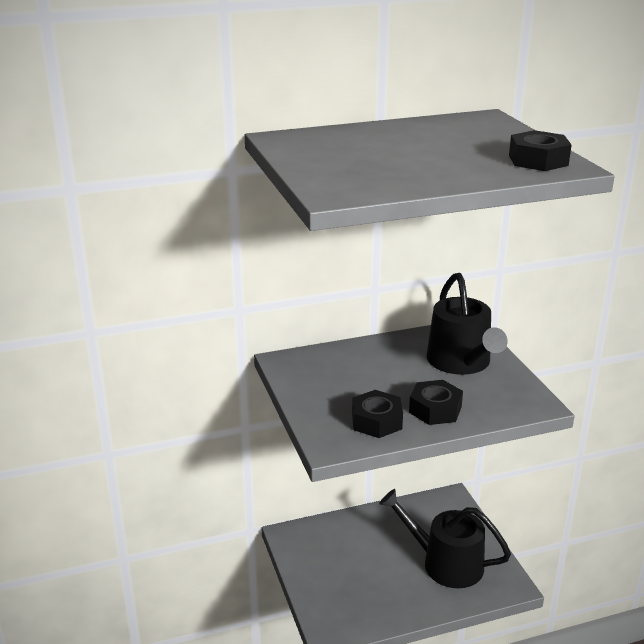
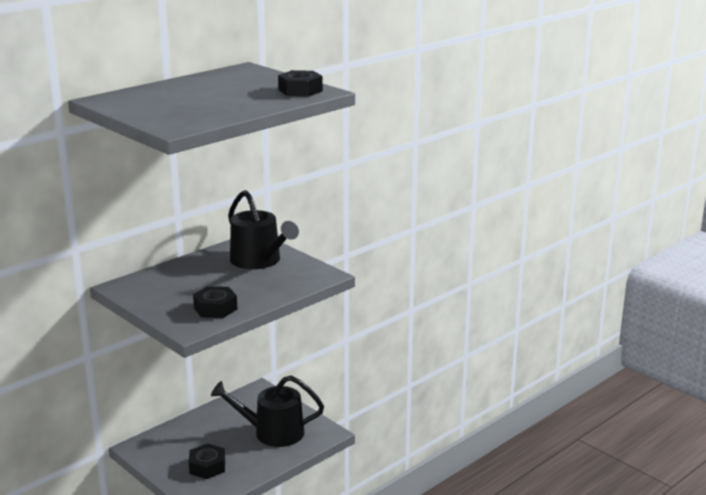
camera: 25 degrees left, 5 degrees down
black nut [409,380,463,425] -> black nut moved to [189,443,225,479]

